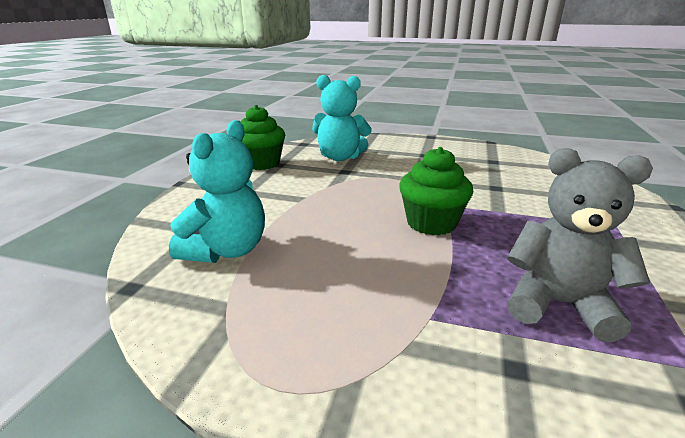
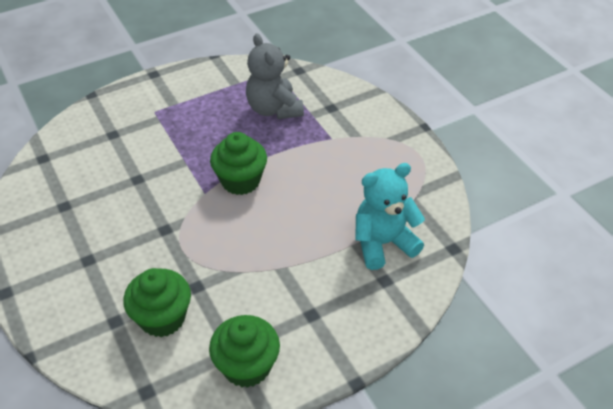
camera: 135 degrees left, 20 degrees up
turquoise teddy bear [312,75,372,161] -> green cupcake [123,268,191,337]

